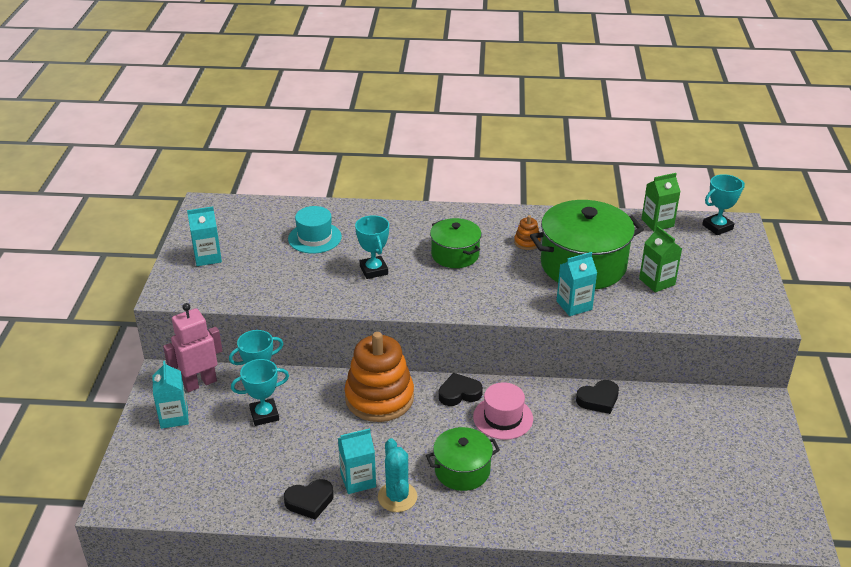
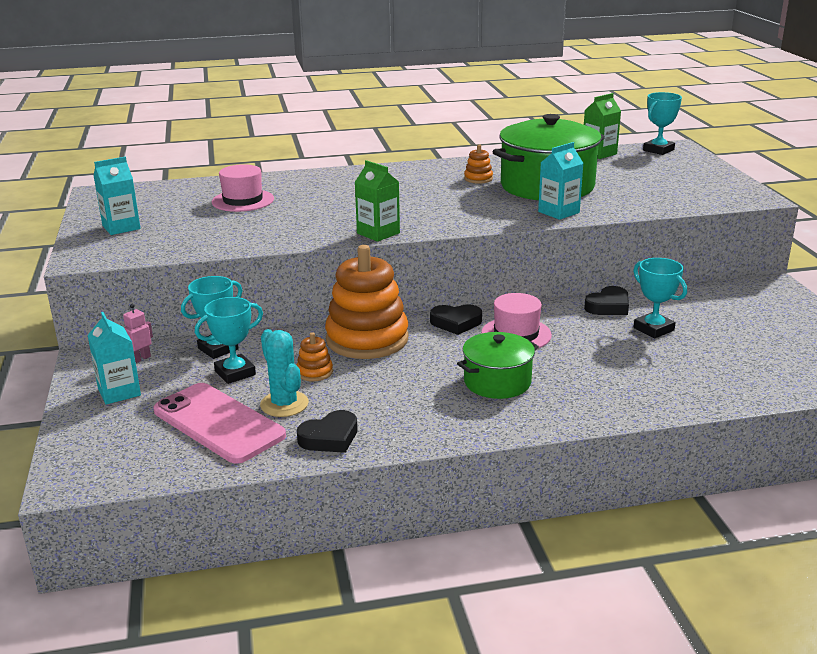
camera: 15 degrees left, 10 degrees down
pink robot [163,303,222,392] -> pink robot [123,304,153,363], size x0.48
turquoise hat [288,206,342,254] -> pink hat [212,164,274,212]
turquoise carton [338,428,376,494] -> none
turquoise trophy [355,215,389,279] -> turquoise trophy moved to [633,258,687,338]
turquoise cactus [378,438,417,512] -> turquoise cactus moved to [260,329,309,417]
green pot [430,218,482,268] -> none
black heart [439,373,483,406] -> black heart turned 150 degrees counterclockwise [430,304,482,335]
green carton [639,226,682,292] -> green carton moved to [354,160,400,242]
none -> pink phone [154,383,286,464]
none -> orange stacking toy [297,332,333,381]

